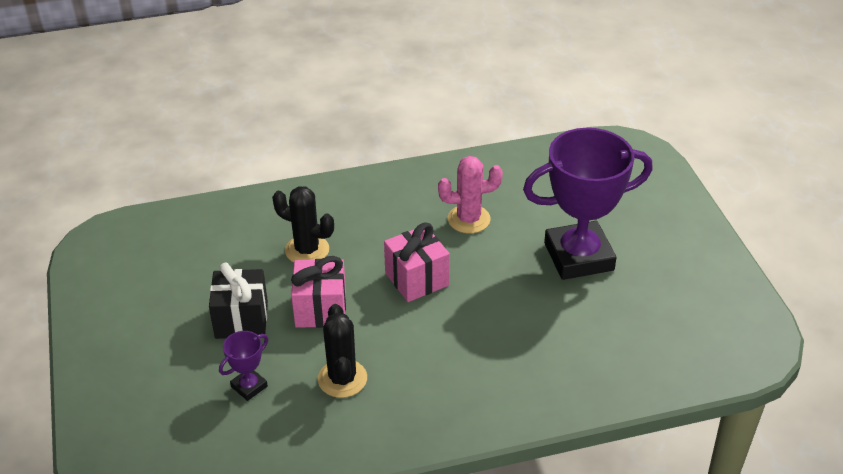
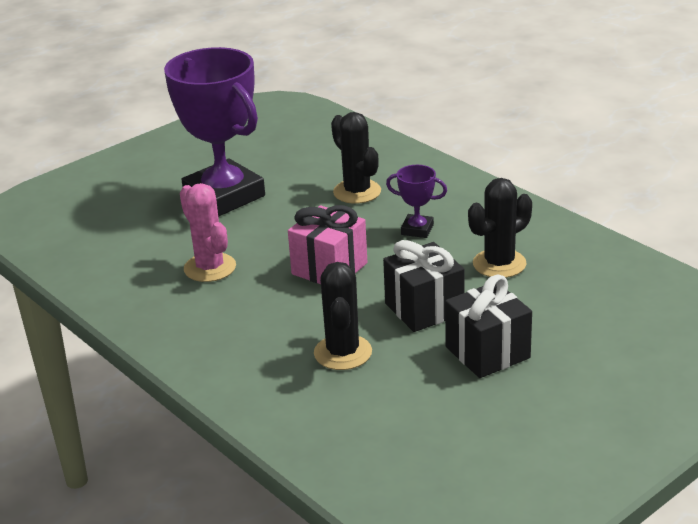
camera: 115 degrees left, 10 degrees down
purple trophy [219,331,268,401] -> purple trophy moved to [386,165,447,238]
pink gift [291,256,346,328] -> black gift [383,240,464,332]
none -> black cactus [331,112,381,204]

